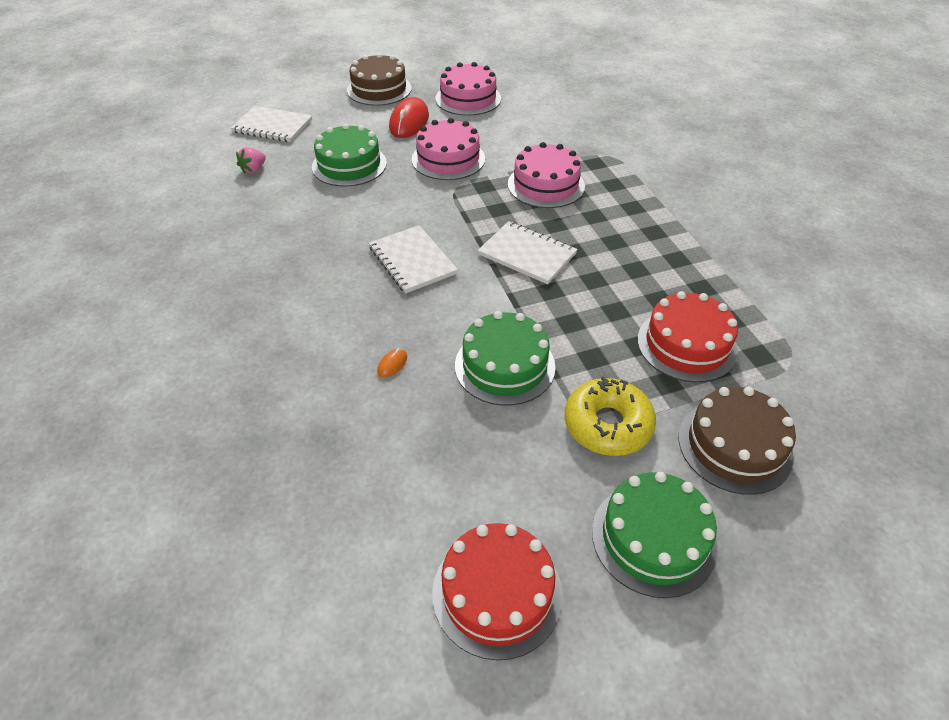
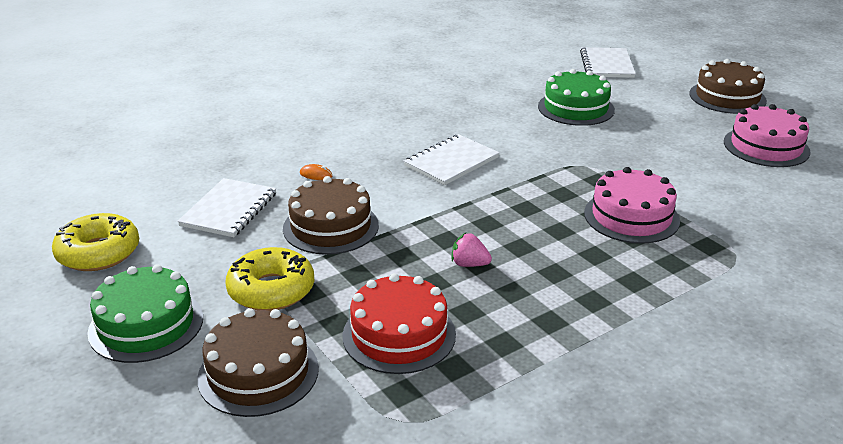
camera: 75 degrees right, 15 degrees down
pink strawberry [236,147,266,174] -> pink strawberry moved to [452,233,492,267]
red mouse [389,97,429,138] -> none
pink cake [412,118,485,180] -> none
red cake [432,523,563,660] -> yellow donut [52,213,139,271]
green cake [455,311,556,406] -> brown cake [283,176,379,255]
white notebook [478,221,578,284] -> white notebook moved to [177,178,276,237]

